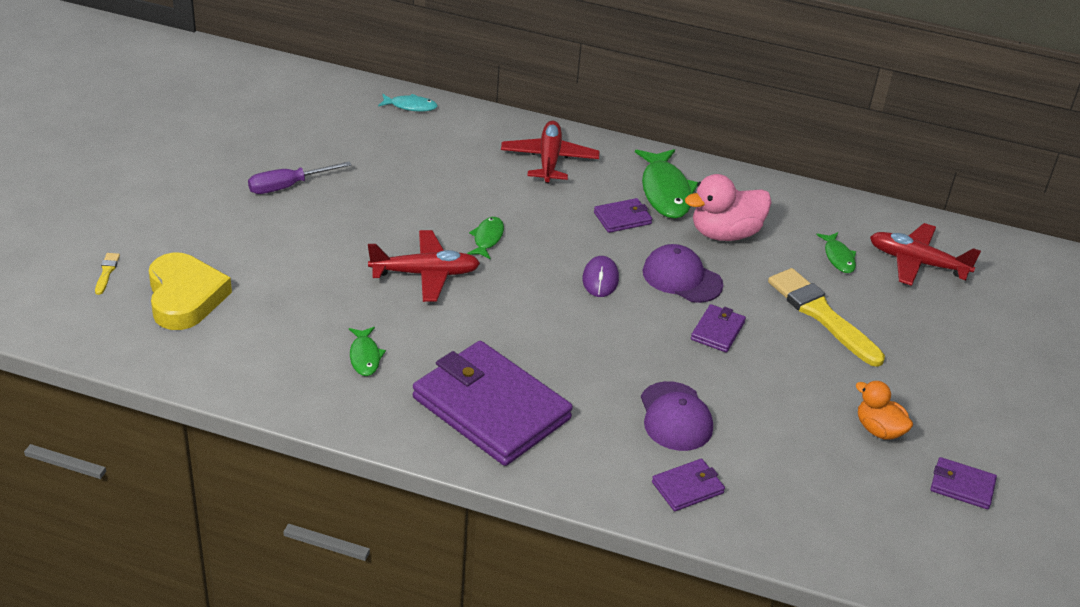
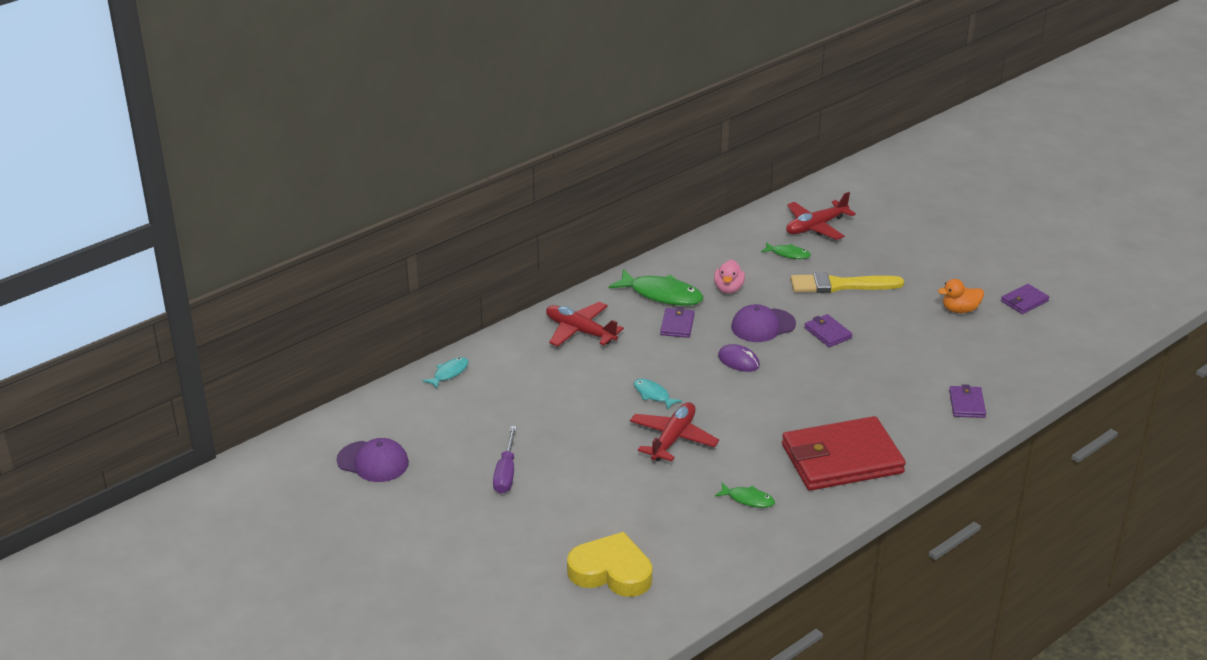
camera: 55 degrees left, 5 degrees down
yellow brush [95,253,120,295] -> none
purple wallet [413,341,573,466] -> red wallet [782,416,906,491]
green fish [467,217,504,259] -> turquoise fish [634,379,682,409]
purple cap [641,381,713,451] -> purple cap moved to [337,438,409,482]
pink duck [685,174,772,241] -> pink duck [714,260,745,293], size x0.63

